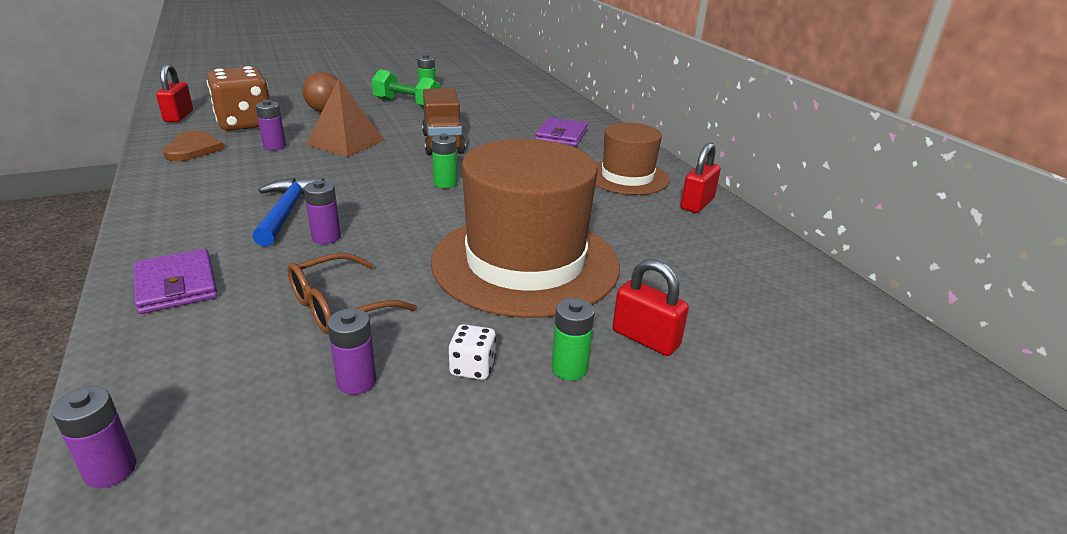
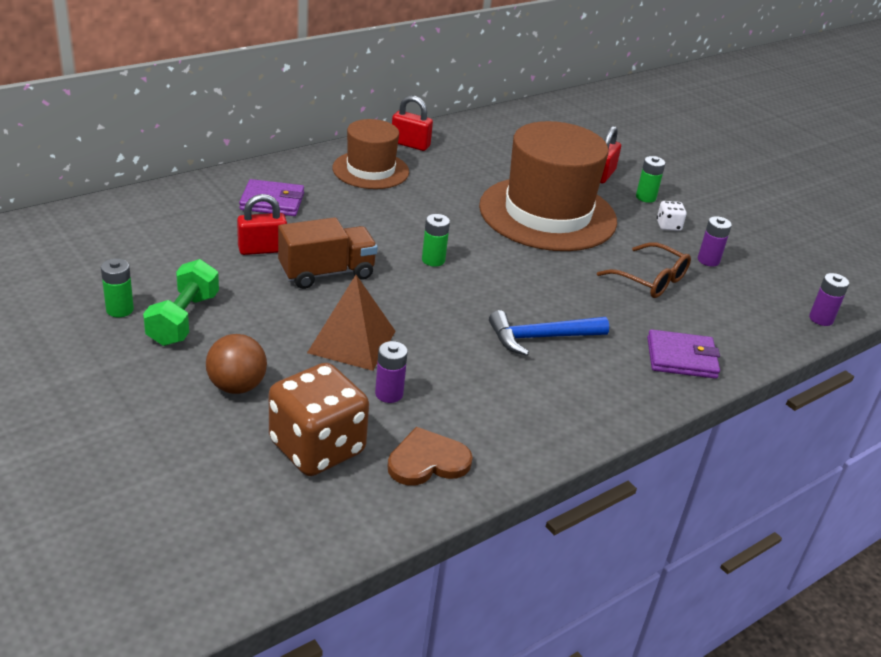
camera: 105 degrees left, 5 degrees up
purple wallet [134,249,218,314] -> purple wallet turned 45 degrees clockwise [647,329,720,379]
red padlock [156,64,193,122] -> red padlock moved to [237,194,287,255]
purple battery [304,180,341,244] -> none

